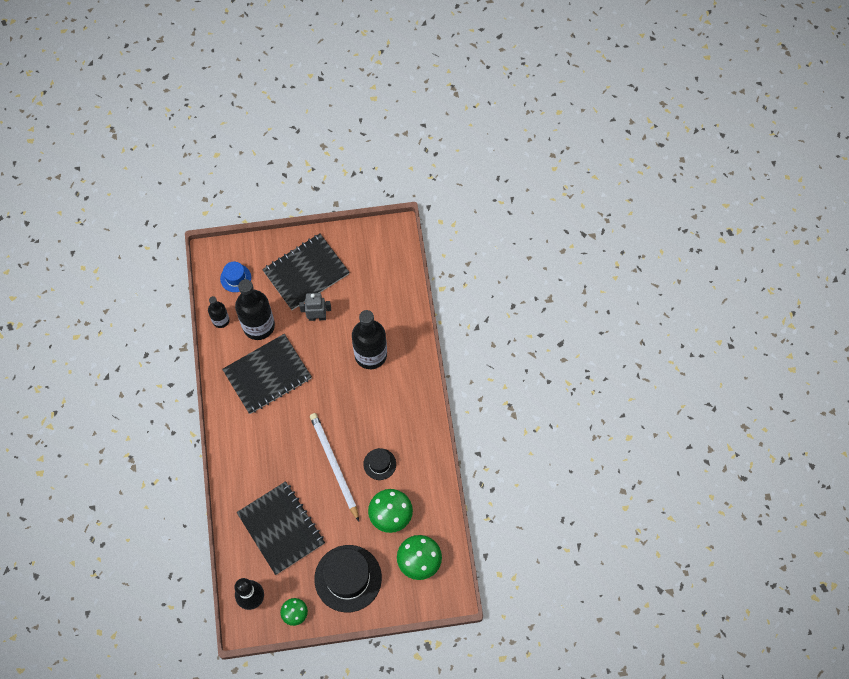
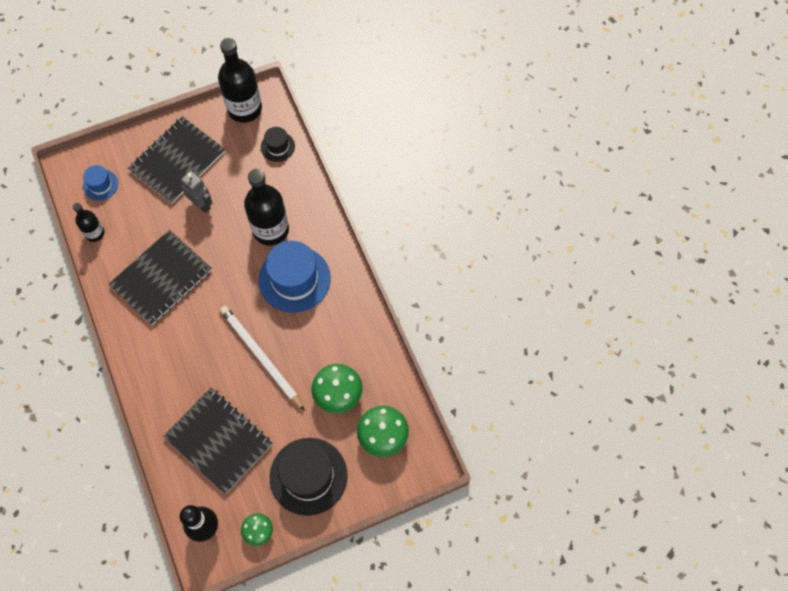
camera: 15 degrees left, 0 degrees up
black bottle [235,279,275,340] -> black bottle moved to [218,38,262,123]
grey robot [299,293,331,321] -> grey robot turned 60 degrees clockwise [181,171,213,213]
black hat [363,448,396,480] -> black hat moved to [261,127,295,162]
none -> blue hat [259,241,331,313]

